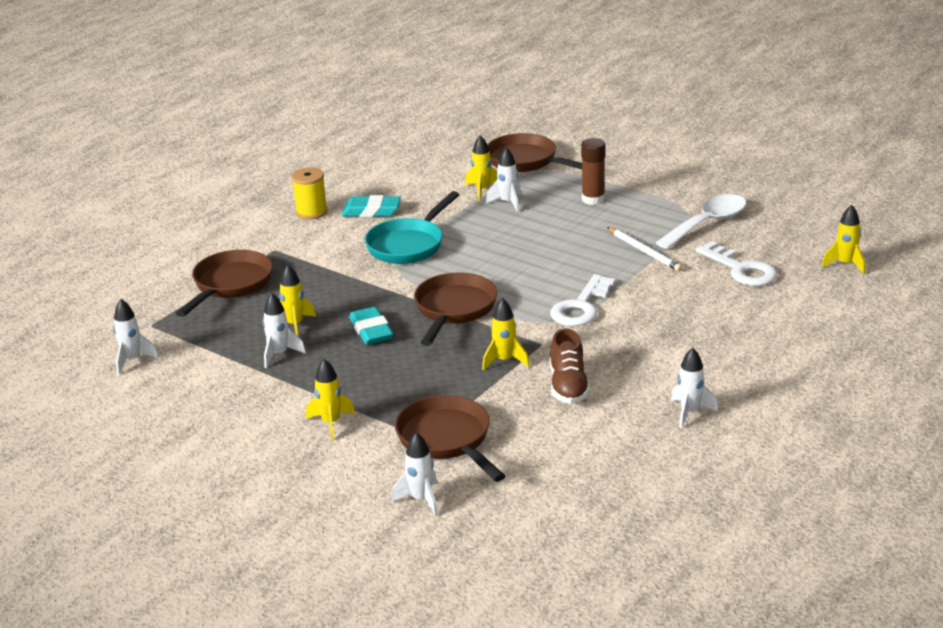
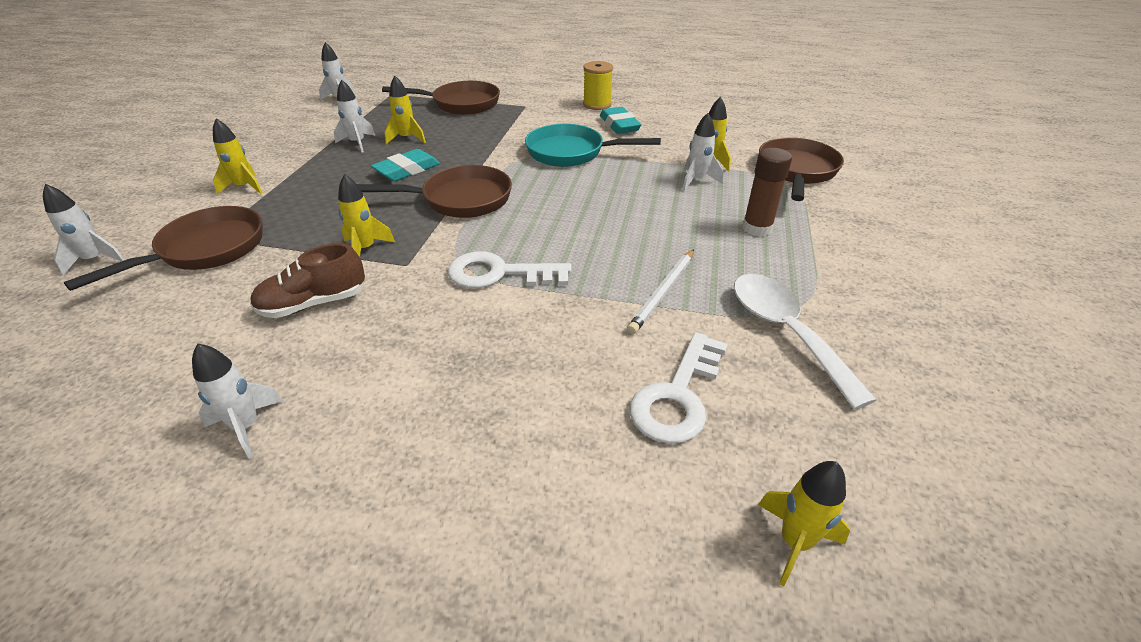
camera: 65 degrees right, 10 degrees up
white spoon [655,194,746,249] -> white spoon turned 135 degrees counterclockwise [734,274,877,410]

